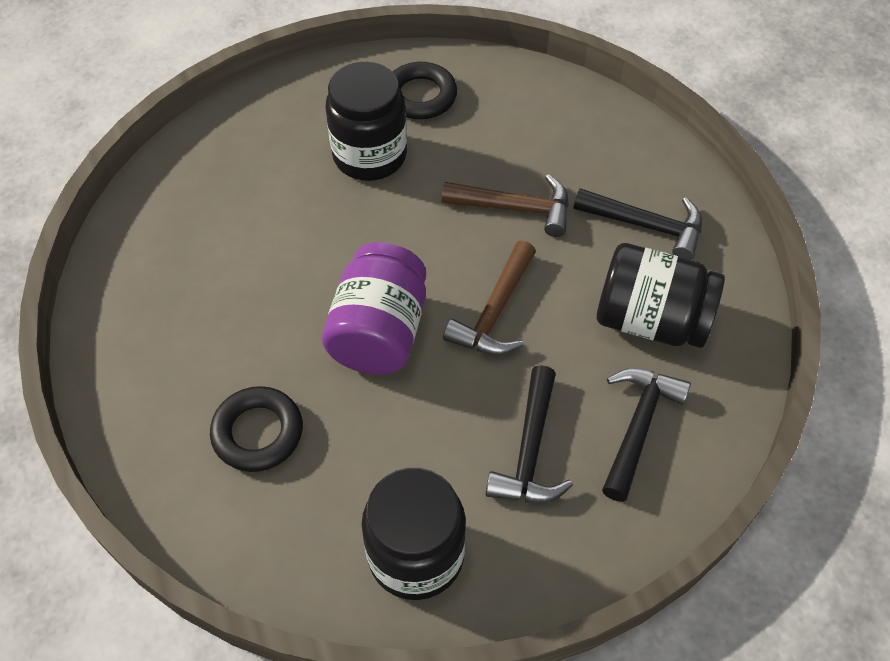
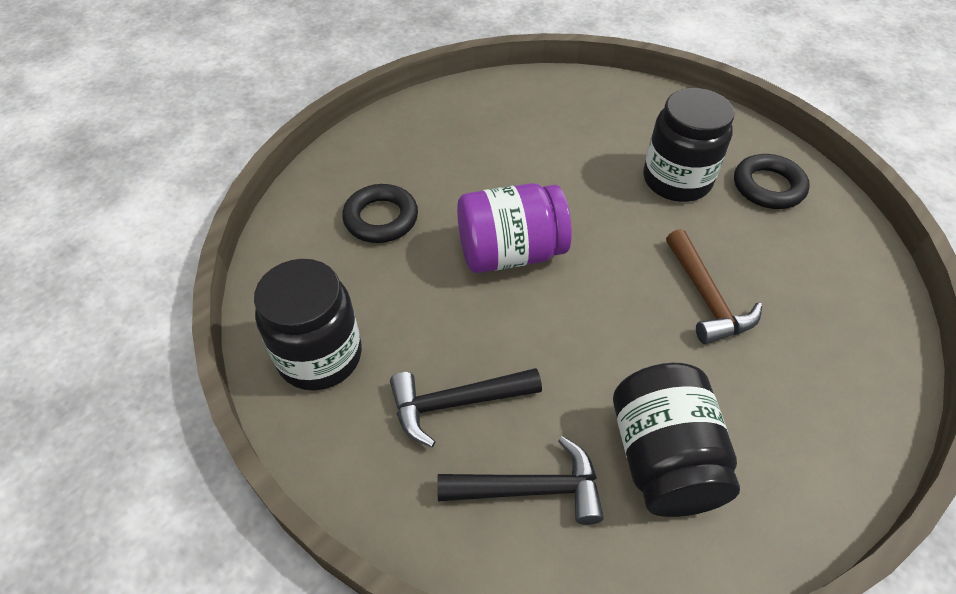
camera: 65 degrees right, 5 degrees down
brown hammer [443,241,536,355] -> none
black hammer [574,188,702,260] -> none

